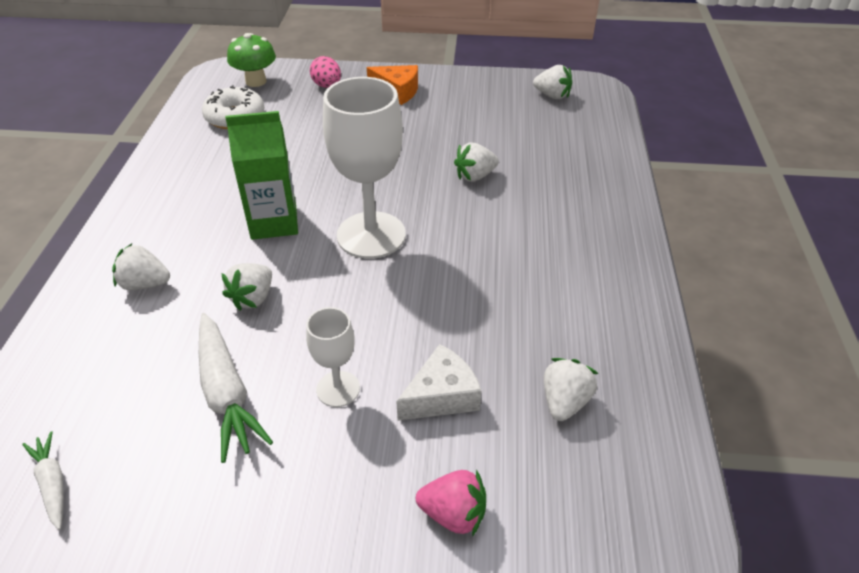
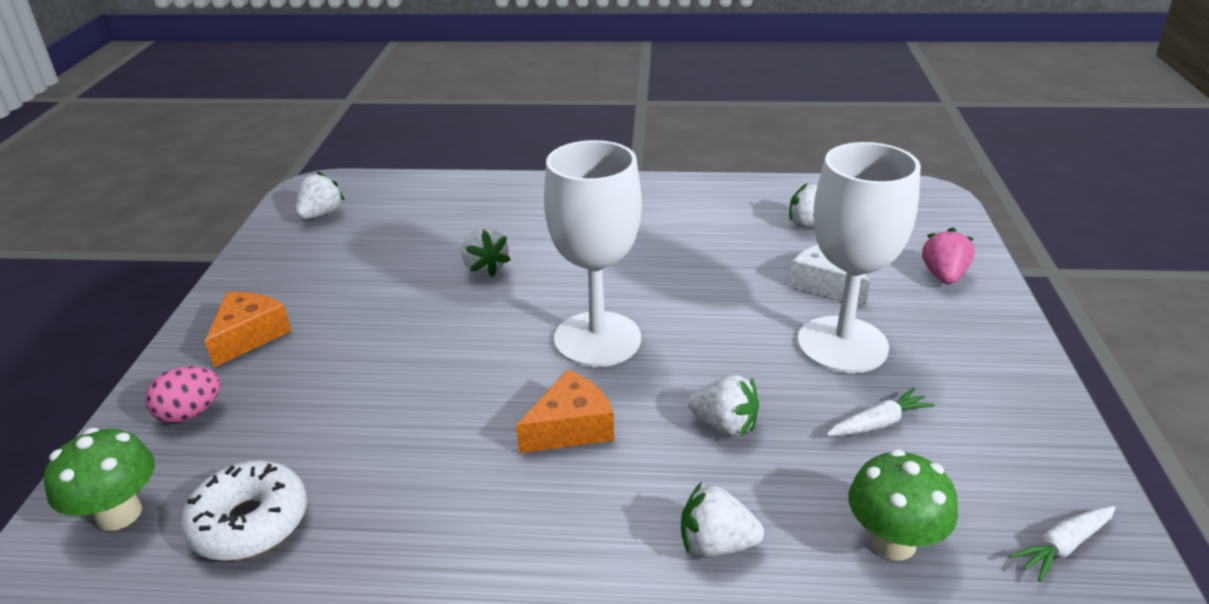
camera: 90 degrees left, 10 degrees down
white strawberry [112,244,170,290] -> white strawberry turned 90 degrees clockwise [681,482,764,558]
white carrot [199,313,273,463] -> white carrot [826,388,935,436], size x0.55
green carton [225,111,298,240] -> orange cheese [516,369,614,453]
white goblet [306,307,360,407] -> white goblet [797,142,921,373], size x1.95
none -> green mushroom [848,449,958,560]

